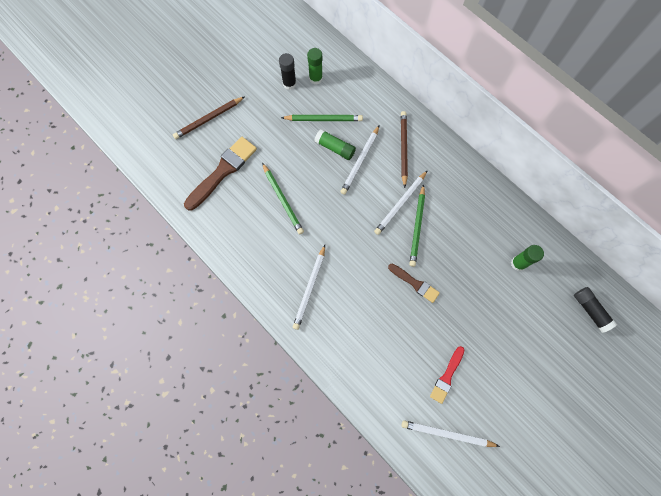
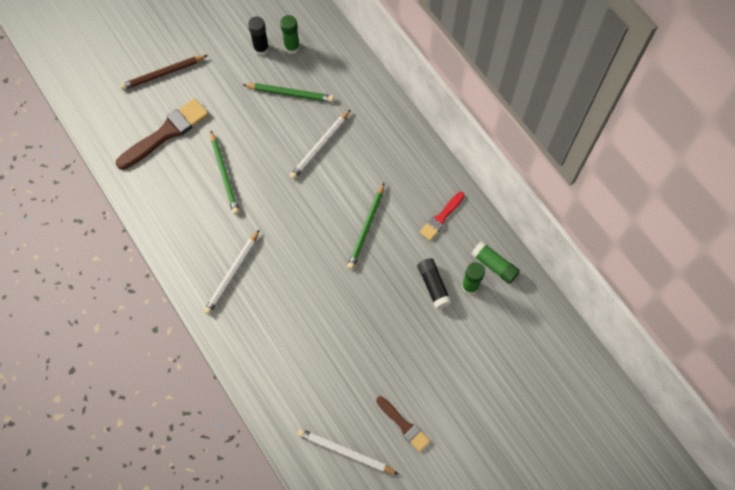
camera: 10 degrees right, 5 degrees down
green glue stick [314,129,356,160] -> green glue stick moved to [471,241,520,284]
white pencil [374,170,428,235] -> none
brown brush [388,264,440,303] -> brown brush moved to [376,396,430,452]
brown pencil [401,111,408,188] -> none
red brush [430,346,464,404] -> red brush moved to [420,192,465,241]
black glue stick [574,287,617,333] -> black glue stick moved to [417,258,452,309]

